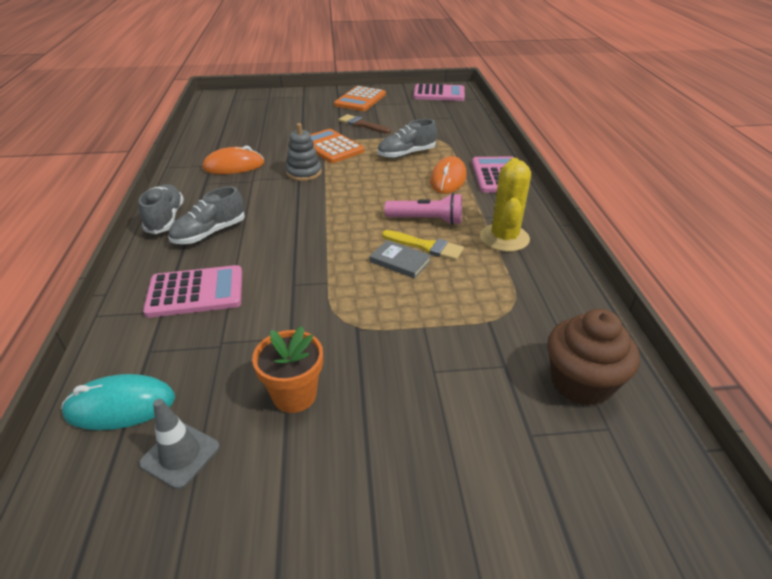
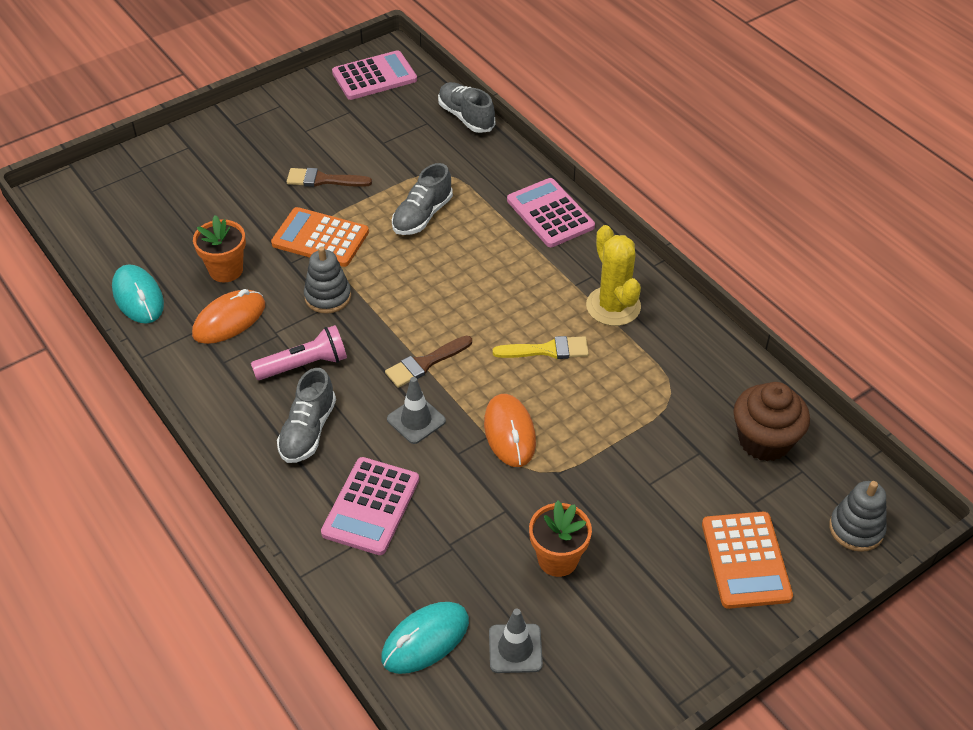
camera: 30 degrees left, 10 degrees up
grey shoe [138,184,184,234] -> grey shoe moved to [438,82,495,133]
pink calculator [143,265,242,318] -> pink calculator turned 150 degrees clockwise [321,457,419,555]
orange calculator [334,86,386,111] -> orange calculator moved to [702,512,793,609]
grey book [370,240,431,279] -> none
pink flashlight [385,193,462,225] -> pink flashlight moved to [251,325,347,380]
orange mouse [430,156,467,194] -> orange mouse moved to [484,394,536,467]
none -> turquoise mouse [112,264,164,324]
none -> orange flower pot [193,215,246,283]
none -> brown brush [385,335,472,388]
none -> grey traffic cone [387,377,446,444]
none -> grey stacking toy [829,481,887,552]

